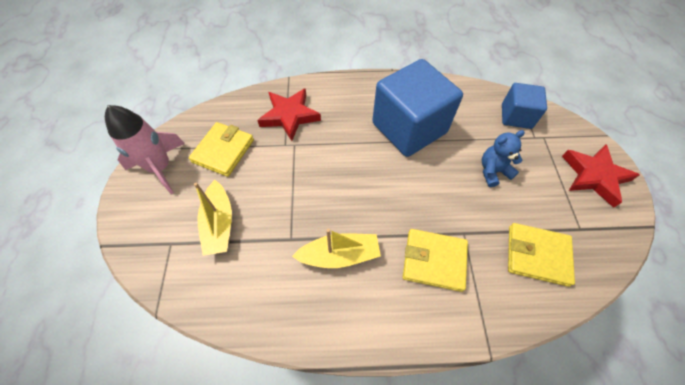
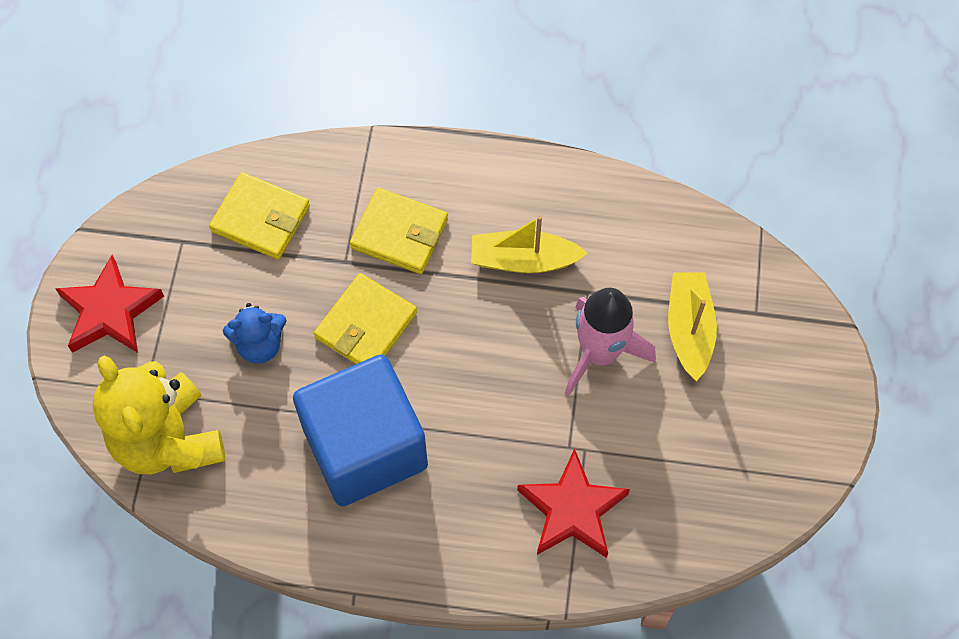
camera: 170 degrees left, 5 degrees up
pink rocket [105,105,185,194] -> pink rocket moved to [565,288,656,396]
yellow wallet [189,122,254,177] -> yellow wallet moved to [314,273,417,364]
blue cube [502,83,547,129] -> yellow teddy bear [92,356,225,474]

